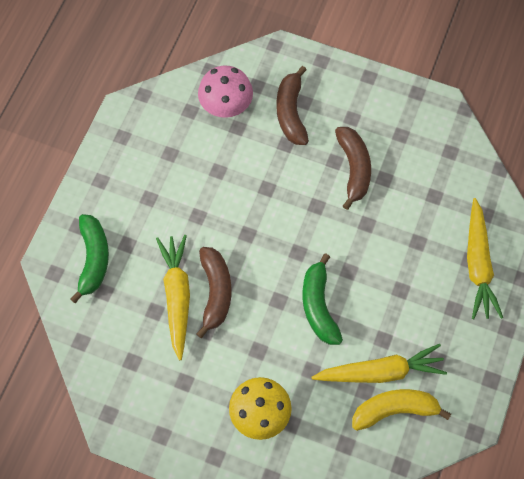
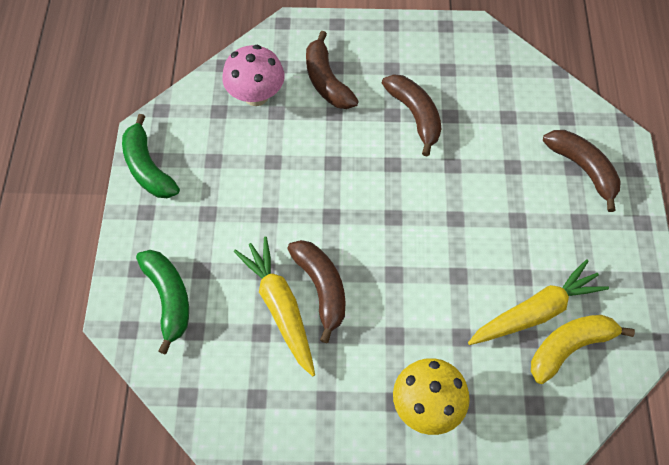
camera: 20 degrees left, 5 degrees down
green banana [302,253,343,345] -> green banana moved to [122,114,180,198]
yellow carrot [467,198,503,319] -> brown banana [543,130,621,212]

